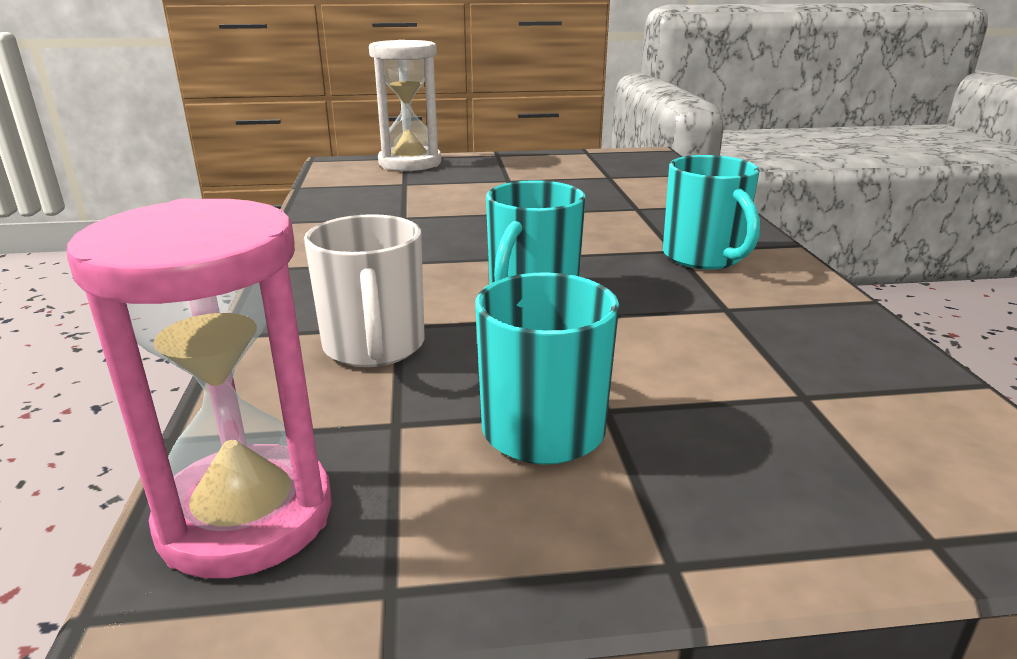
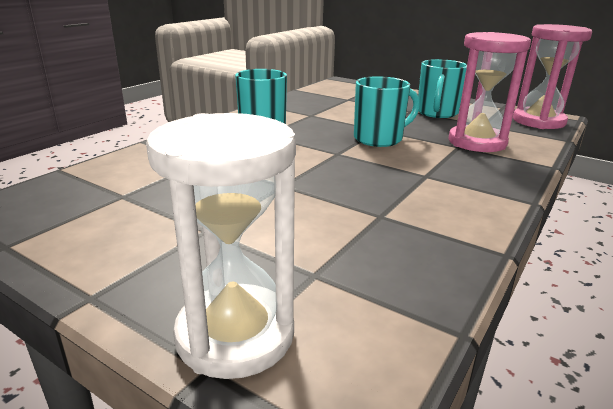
camera: 140 degrees left, 0 degrees up
white mug [304,214,425,367] -> pink hourglass [449,32,531,152]

